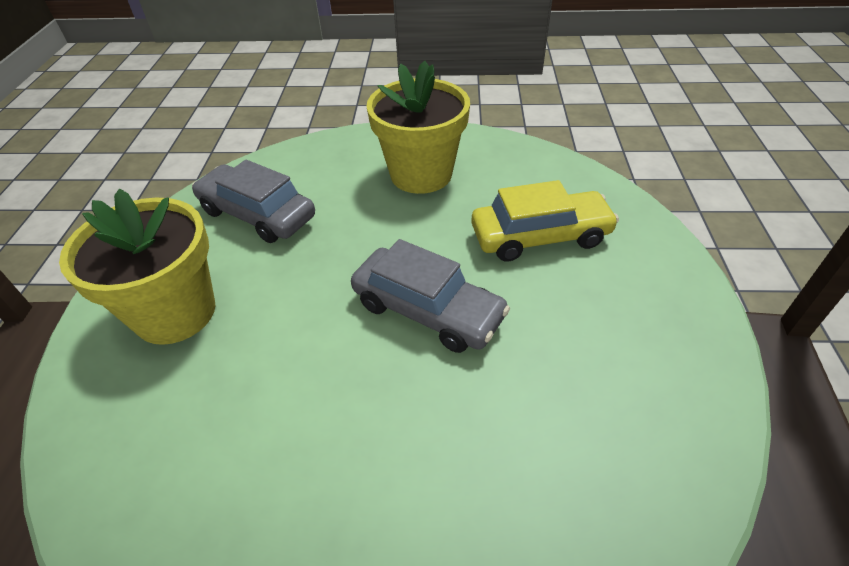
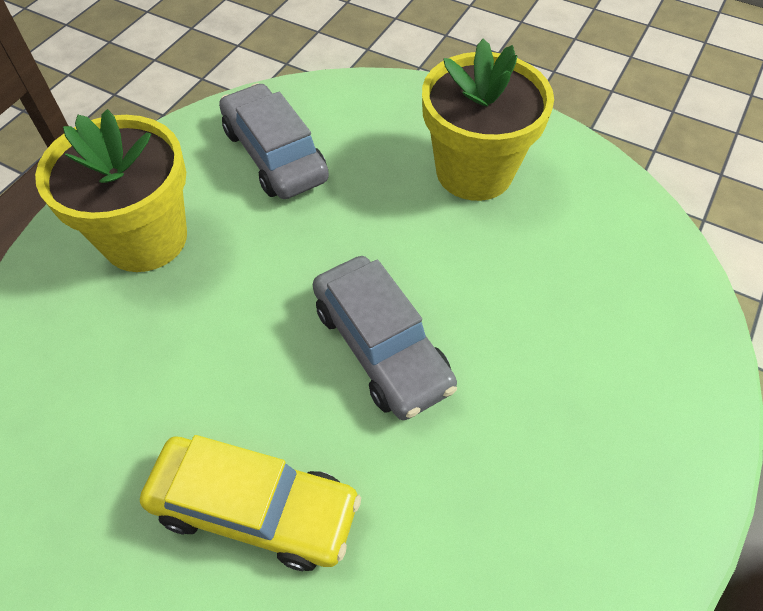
camera: 25 degrees right, 10 degrees up
yellow car [471,180,619,261] -> yellow car moved to [140,435,361,571]

